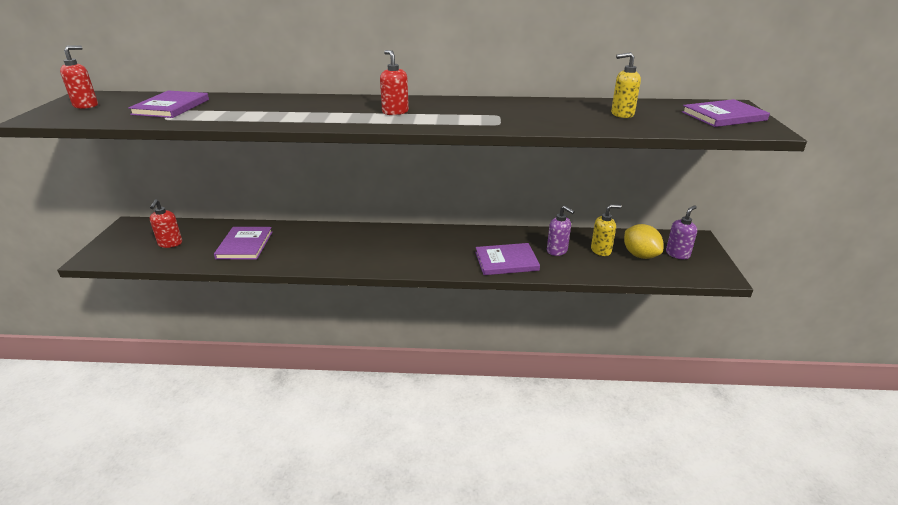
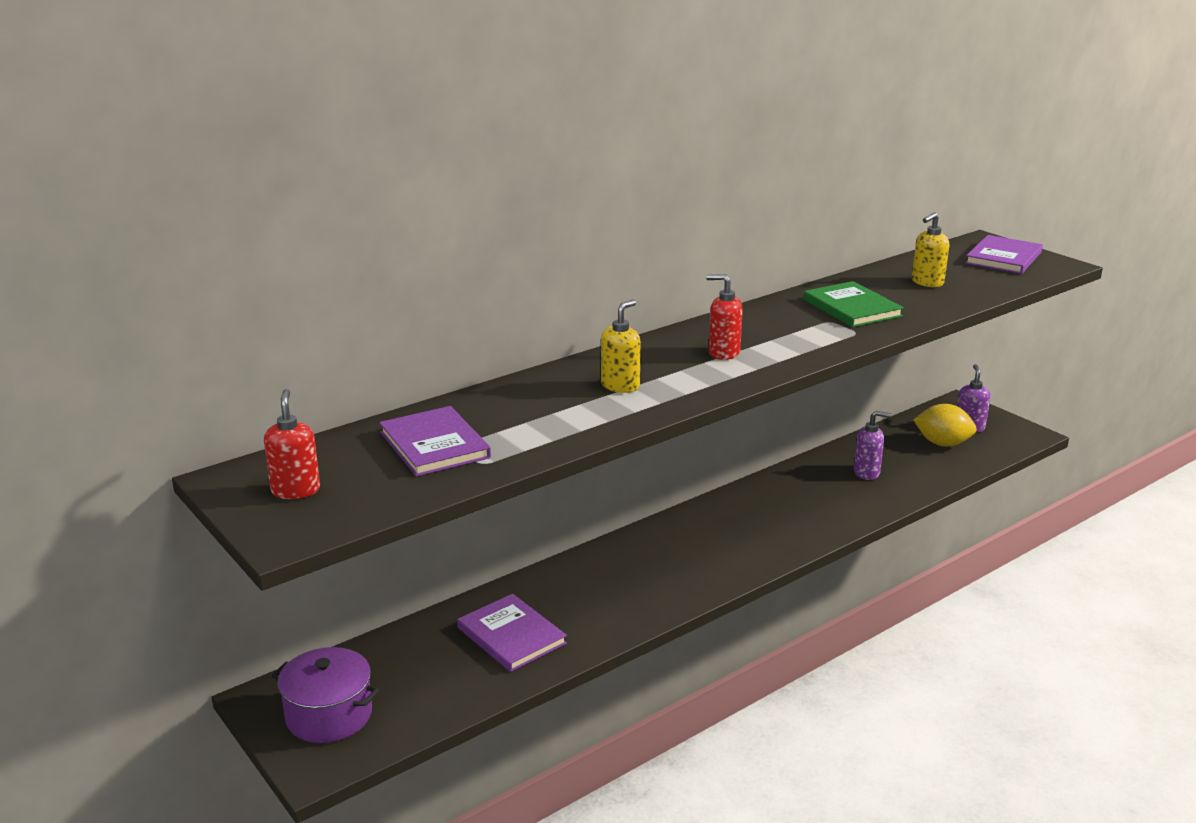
camera: 40 degrees left, 5 degrees down
red soap dispenser [150,199,182,248] -> none
purple book [475,243,540,275] -> none
yellow soap dispenser [591,205,621,256] -> yellow soap dispenser moved to [601,300,641,393]
none -> purple pot [272,647,379,743]
none -> green book [803,281,904,327]

